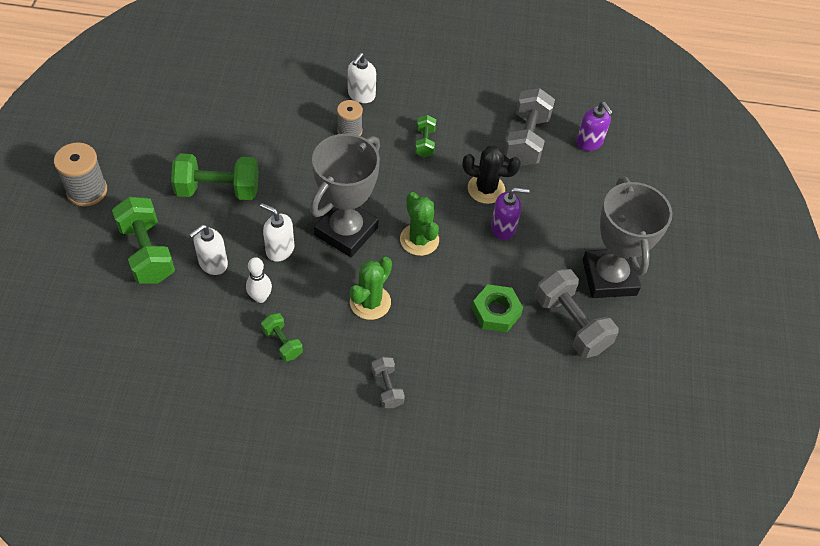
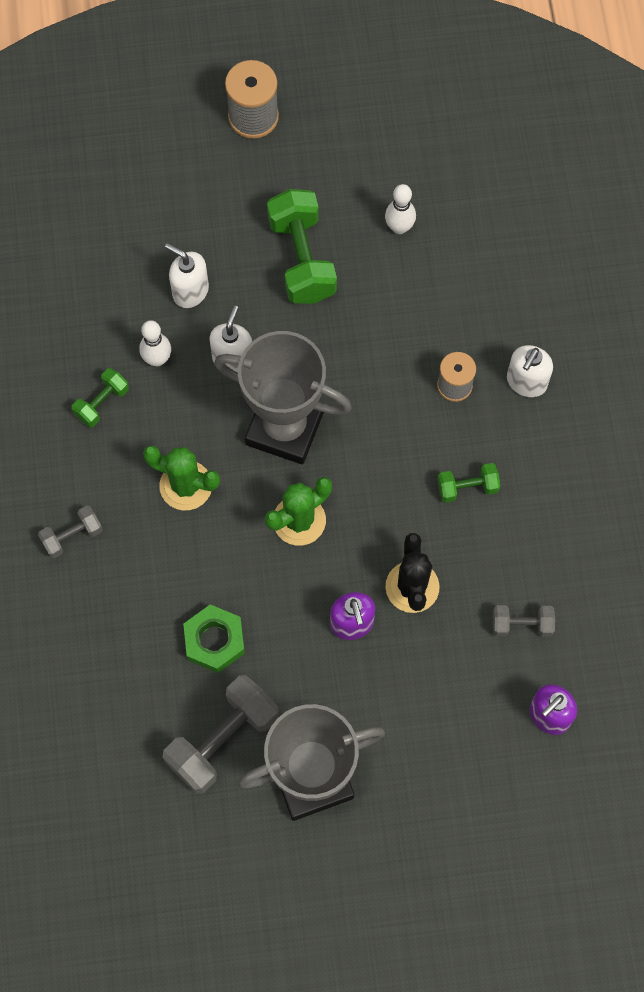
camera: 80 degrees right, 15 degrees up
green dumbbell [112,197,175,284] -> none
white soap dispenser [348,53,376,103] -> white soap dispenser turned 75 degrees counterclockwise [507,345,553,397]
grey dumbbell [504,88,555,166] -> grey dumbbell [493,605,555,637], size x0.53
none -> white bowling pin [385,184,416,234]

